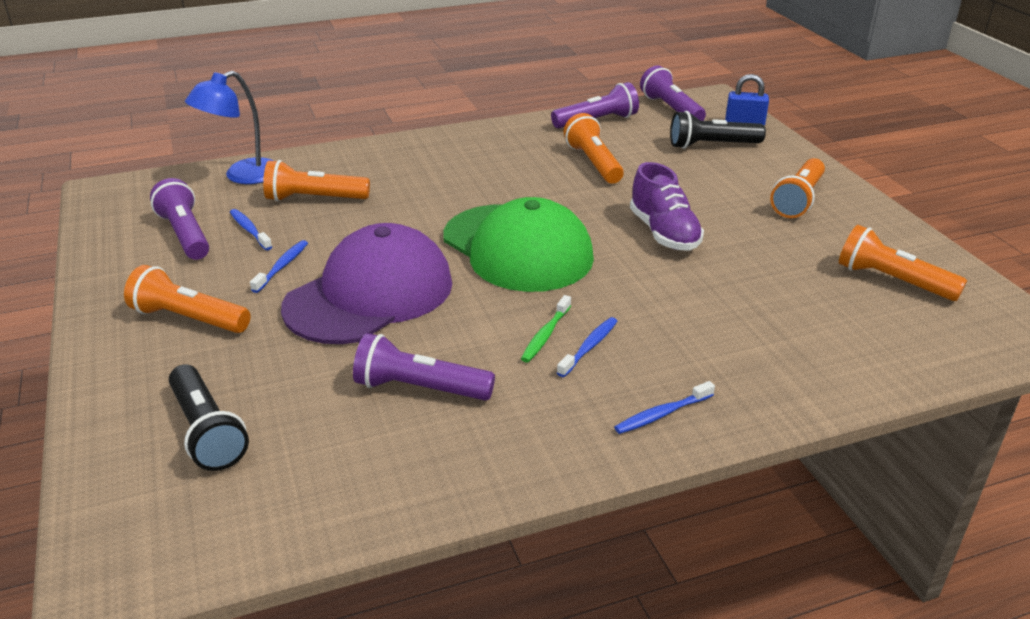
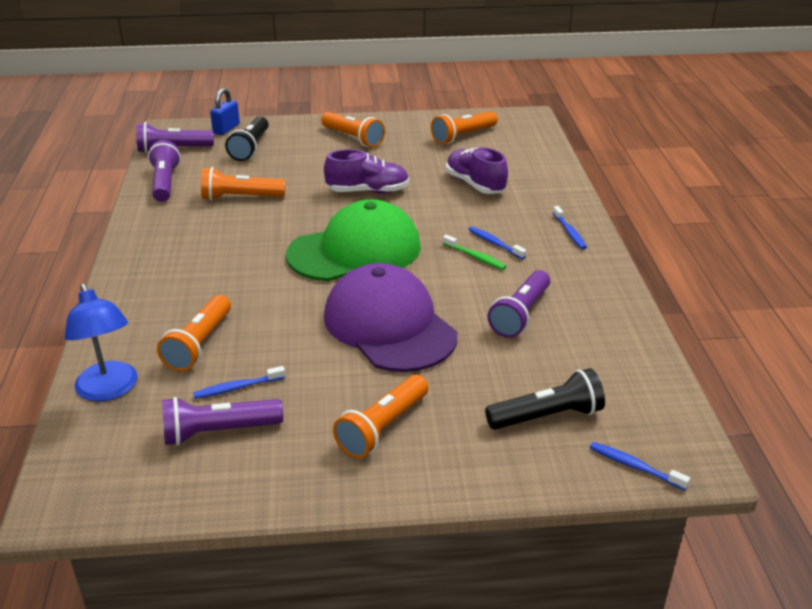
camera: 75 degrees left, 0 degrees up
blue toothbrush [250,240,308,293] -> blue toothbrush moved to [590,442,690,490]
none -> purple shoe [446,147,508,194]

